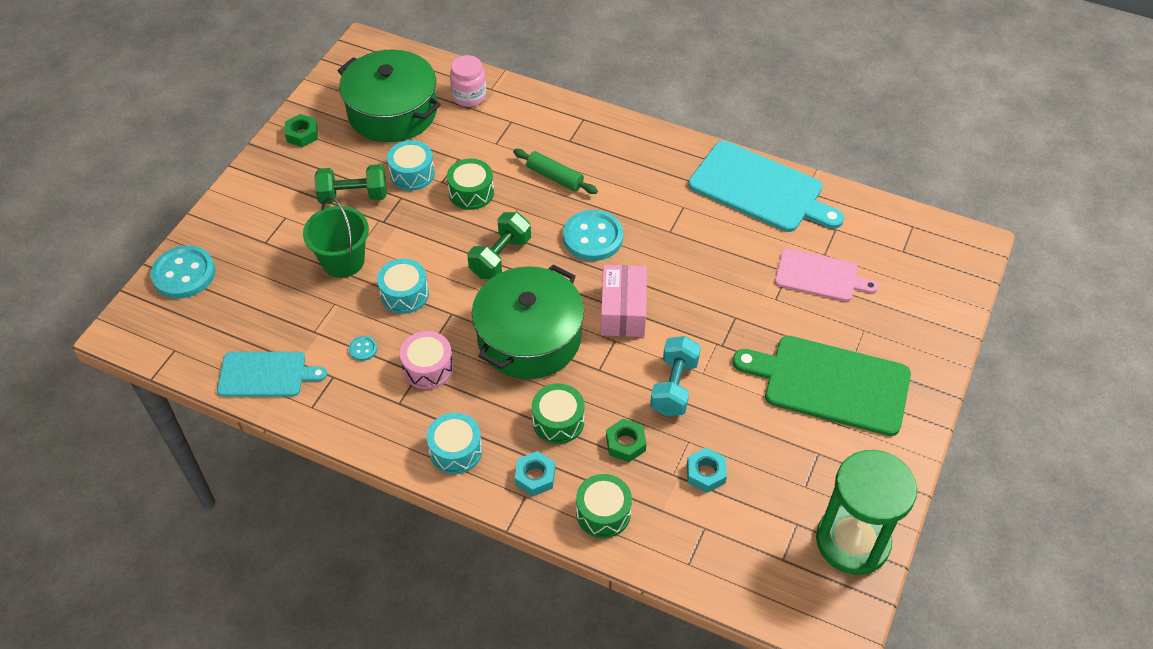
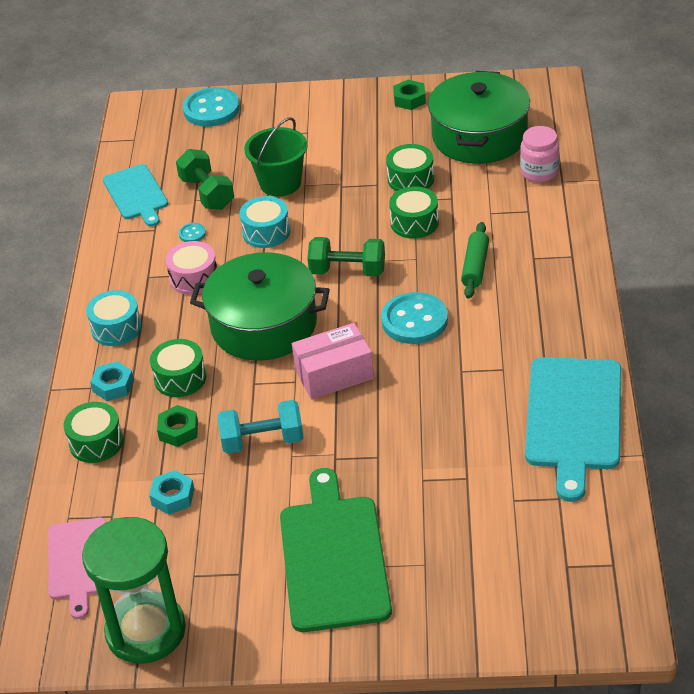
camera: 70 degrees right, 10 degrees down
green dumbbell [314,164,387,204] -> green dumbbell moved to [176,149,234,210]
turquoise drum [387,140,435,191] -> green drum [386,144,434,191]
pink cutting board [775,248,878,301] -> pink cutting board moved to [48,518,106,619]

